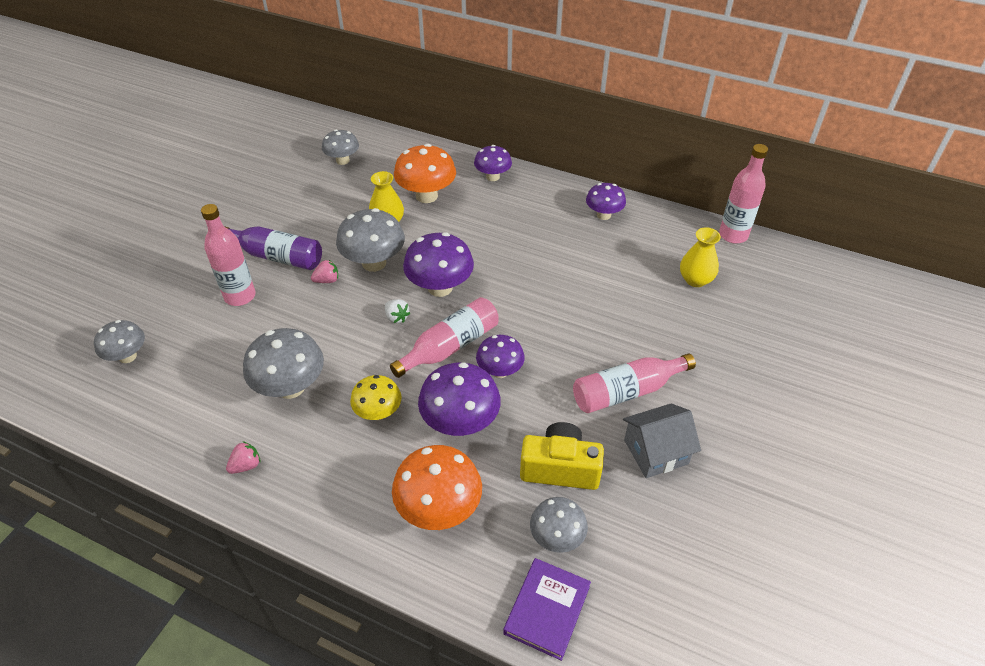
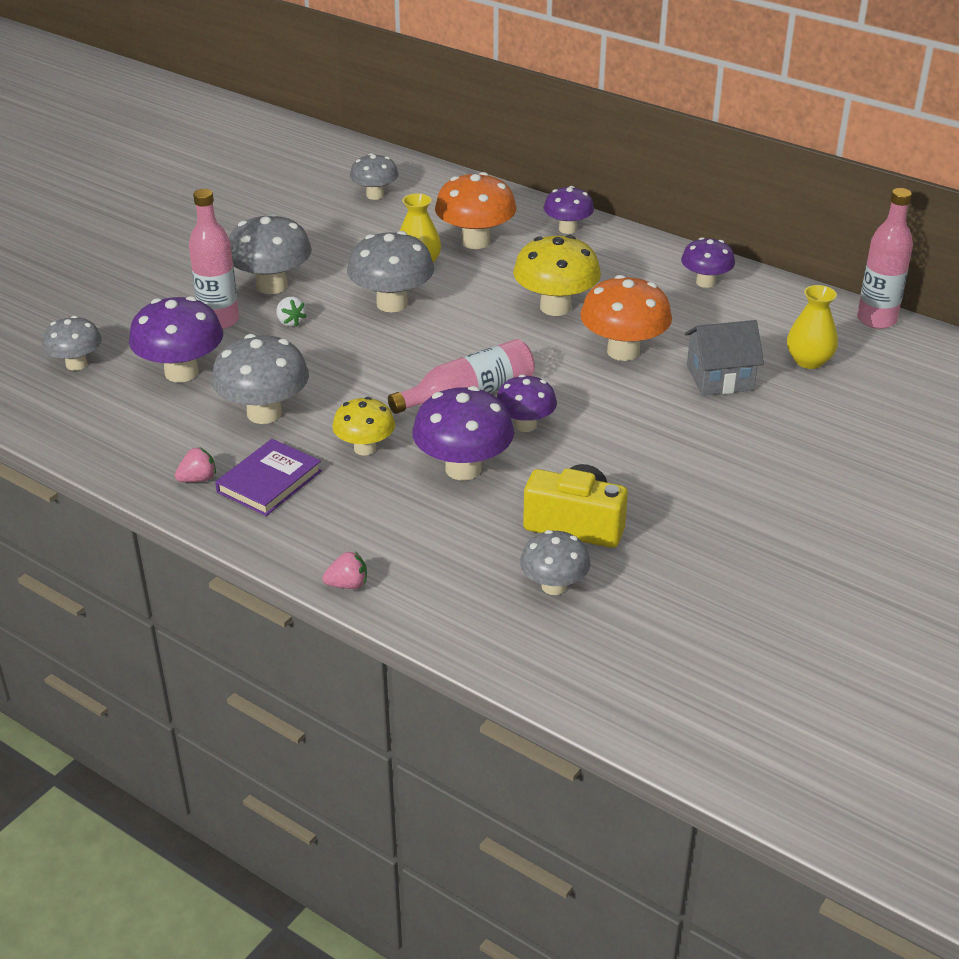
camera: 10 degrees right, 10 degrees down
purple bottle [224,226,322,270] -> grey mushroom [229,213,312,294]
pink strawberry [311,260,338,283] -> pink strawberry moved to [322,551,367,589]
white strawberry [385,299,410,323] -> white strawberry moved to [276,296,307,327]
orange mushroom [392,445,482,530] -> orange mushroom moved to [580,275,672,361]
purple mushroom [403,232,474,297] -> purple mushroom moved to [129,296,223,382]
purple book [503,558,591,661] -> purple book moved to [215,439,322,516]
pink bottle [573,354,696,413] -> none
grey house [623,403,701,478] -> grey house moved to [685,320,764,396]
none -> yellow mushroom [513,235,601,316]

